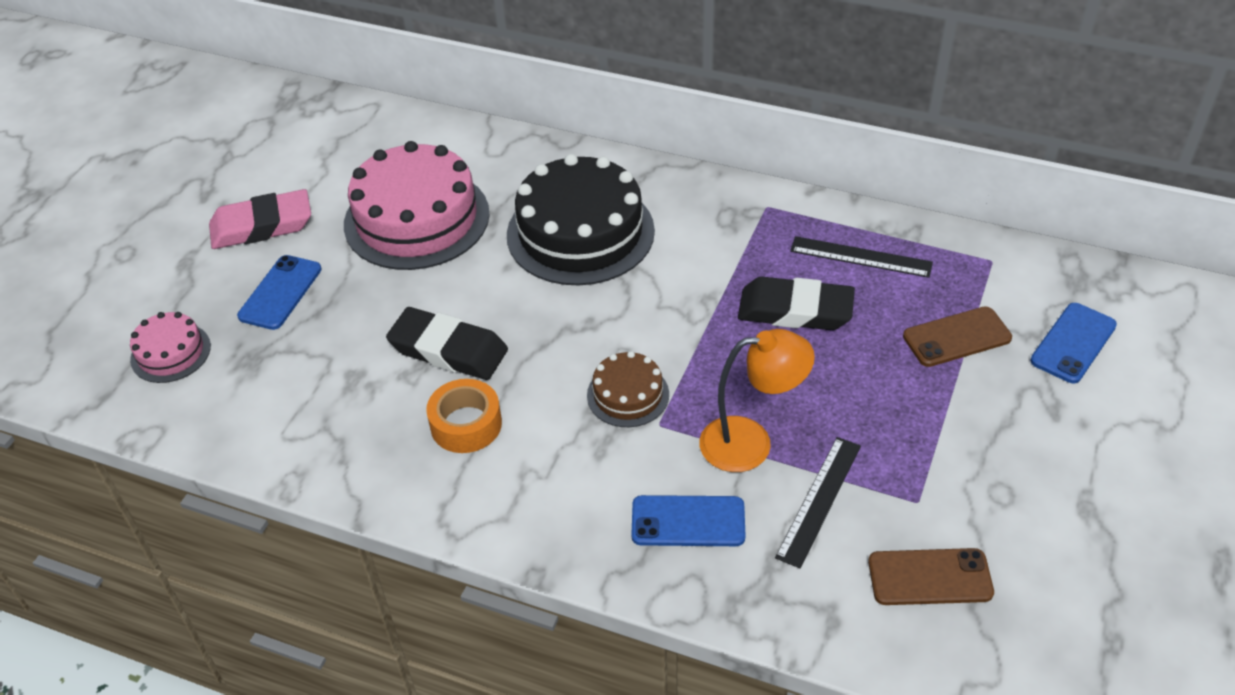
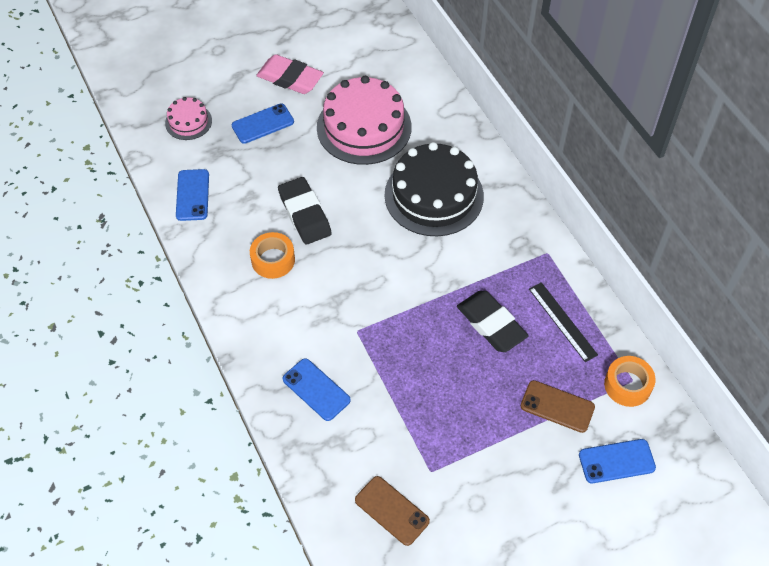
camera: 40 degrees right, 10 degrees up
brown cake [587,351,669,427] -> none
orange lamp [699,329,815,472] -> none
black ruler [775,437,861,568] -> none
none -> blue phone [176,169,209,221]
none -> orange tape [604,356,656,407]

